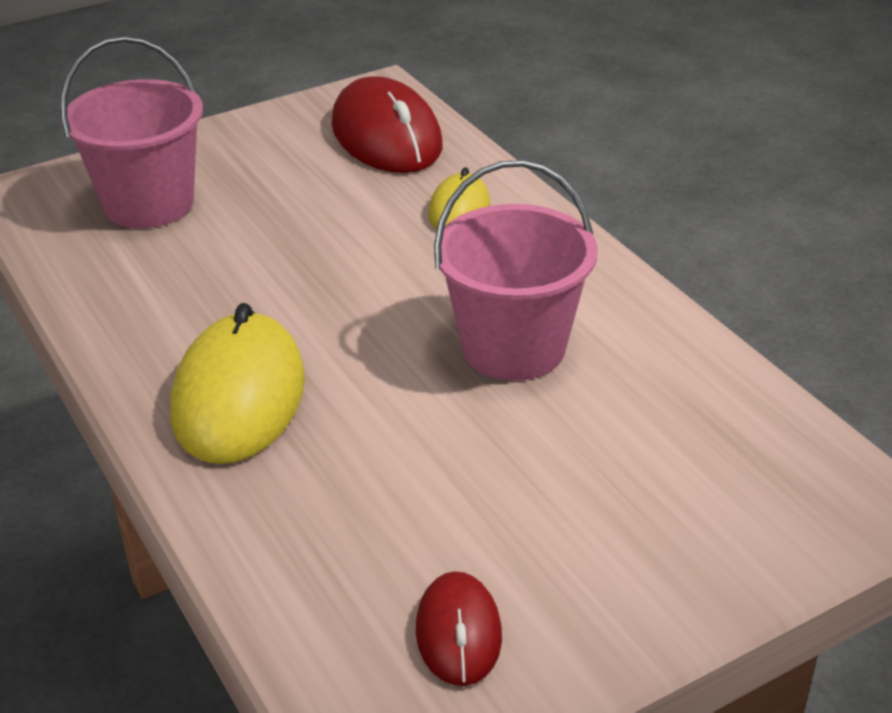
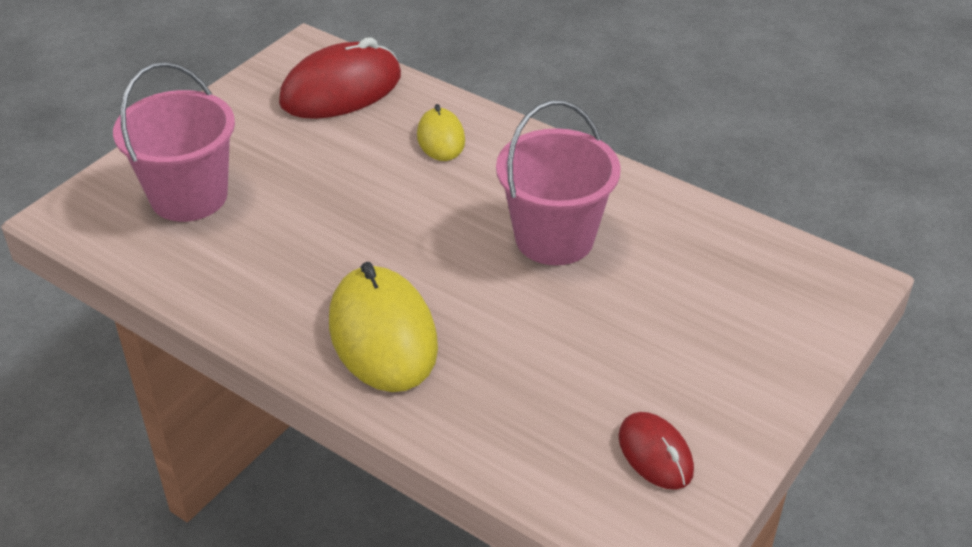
camera: 25 degrees left, 5 degrees up
red mouse [332,76,443,173] -> red mouse turned 75 degrees counterclockwise [279,37,401,119]

